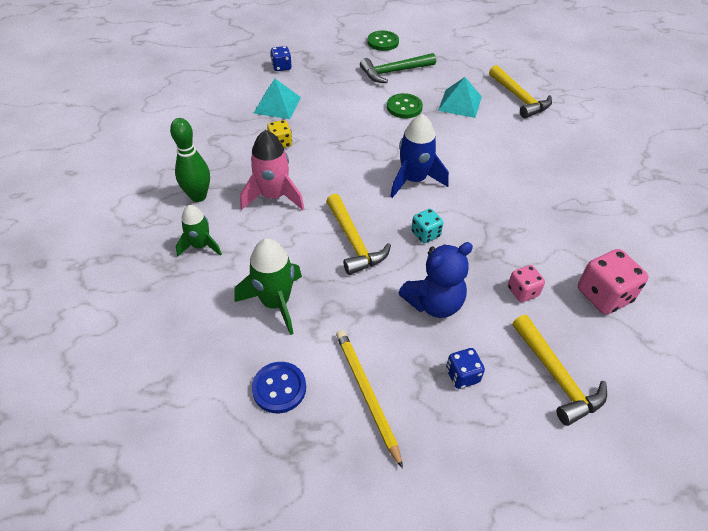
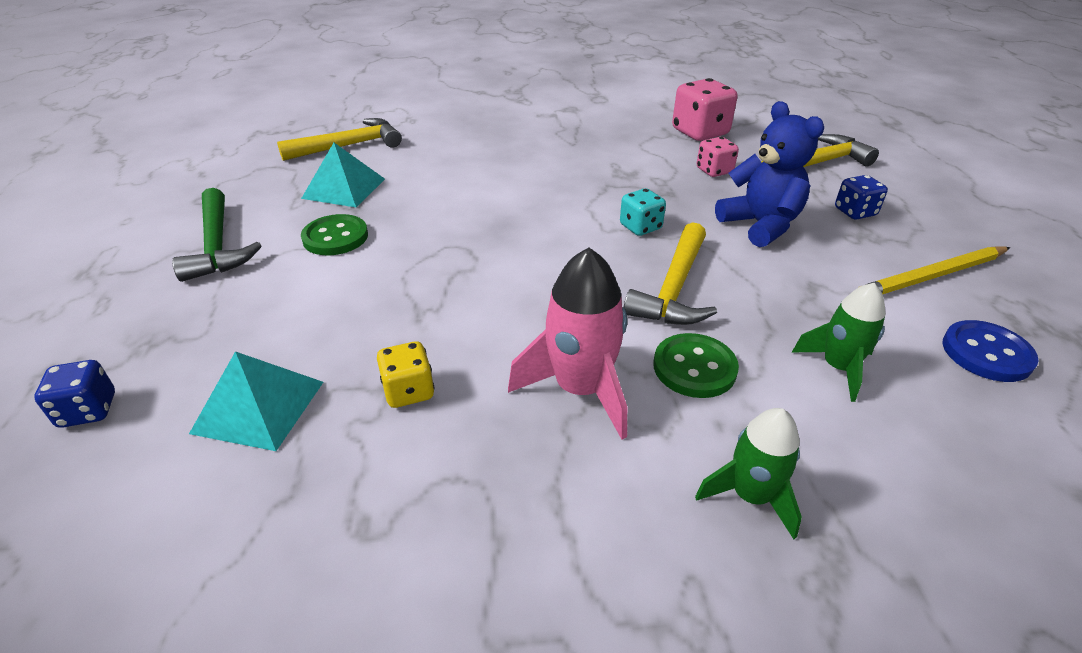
camera: 90 degrees left, 10 degrees down
green bowling pin [170,118,210,202] -> none
green rocket [234,238,302,335] -> green rocket [792,283,886,402], size x0.65
yellow hammer [326,194,391,275] -> yellow hammer turned 135 degrees clockwise [624,222,717,325]
green button [367,31,399,51] -> green button moved to [653,333,739,398]
blue rocket [390,114,449,198] -> none

